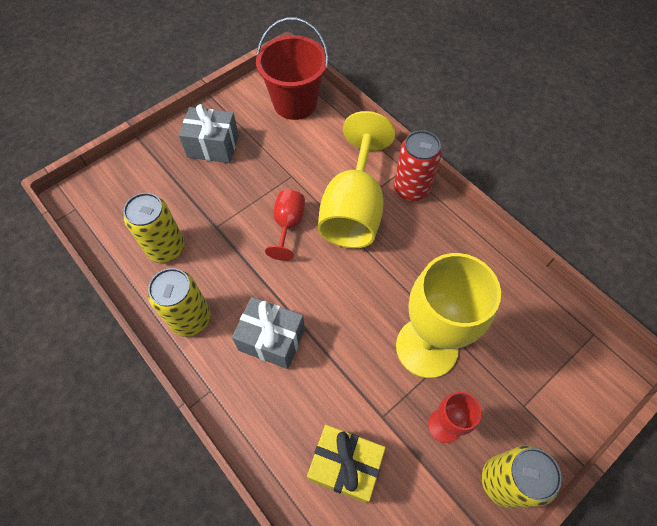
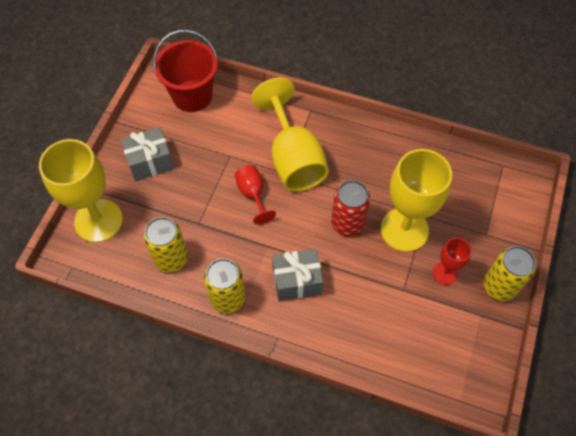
camera: 30 degrees left, 0 degrees up
yellow gift [307,425,385,503] -> none
red can [394,130,442,201] -> red can moved to [331,180,370,236]
none -> yellow goblet [39,139,123,242]

